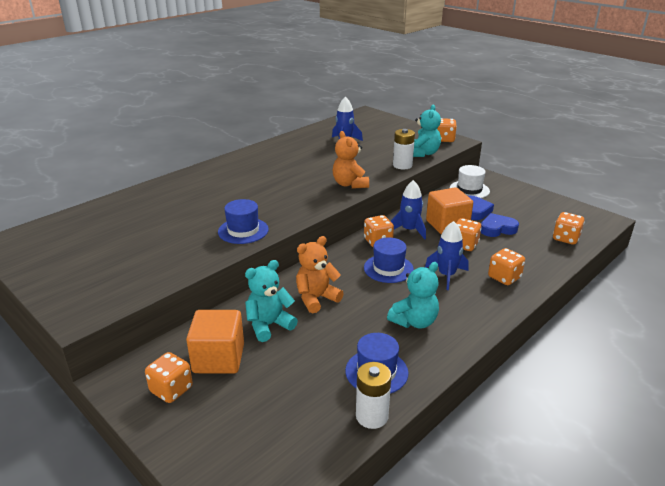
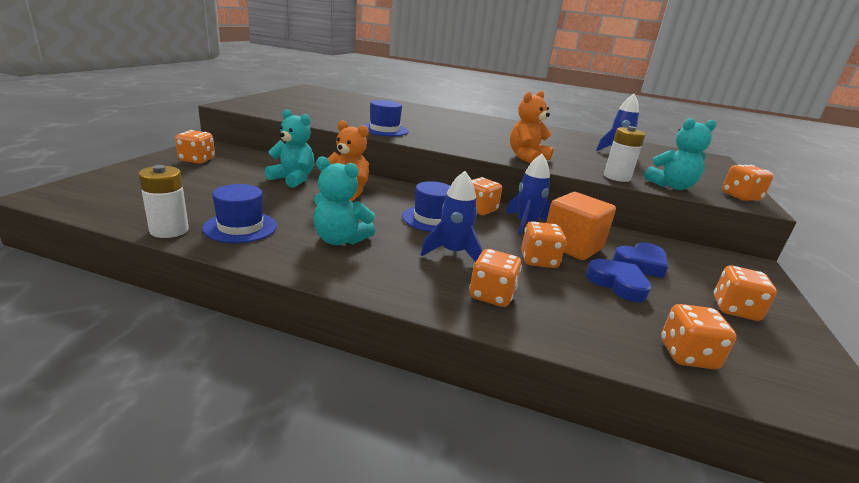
camera: 60 degrees right, 5 degrees down
orange cube [186,310,244,374] -> none
white hat [450,165,490,198] -> none
none -> orange dice [714,266,777,321]

